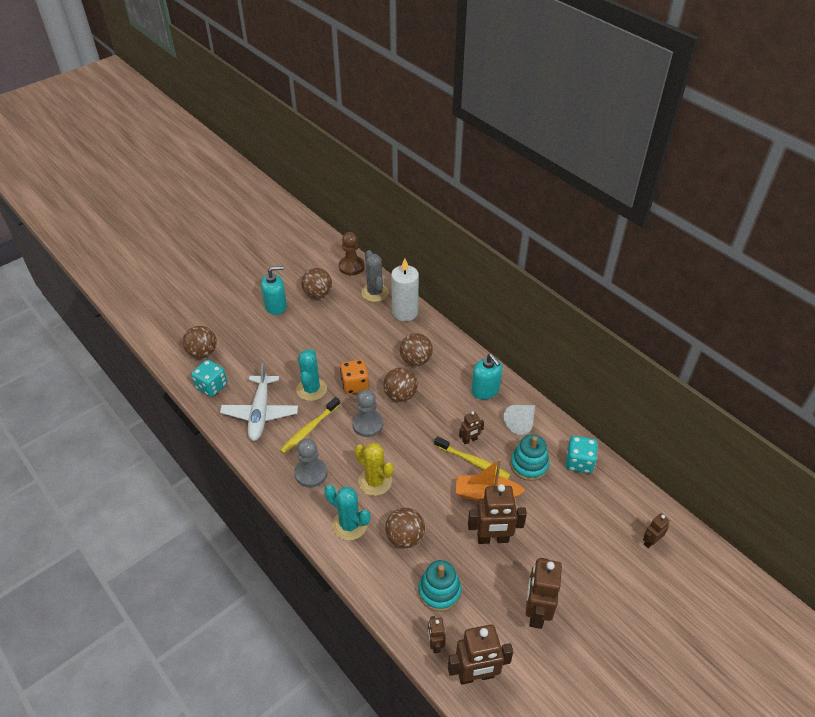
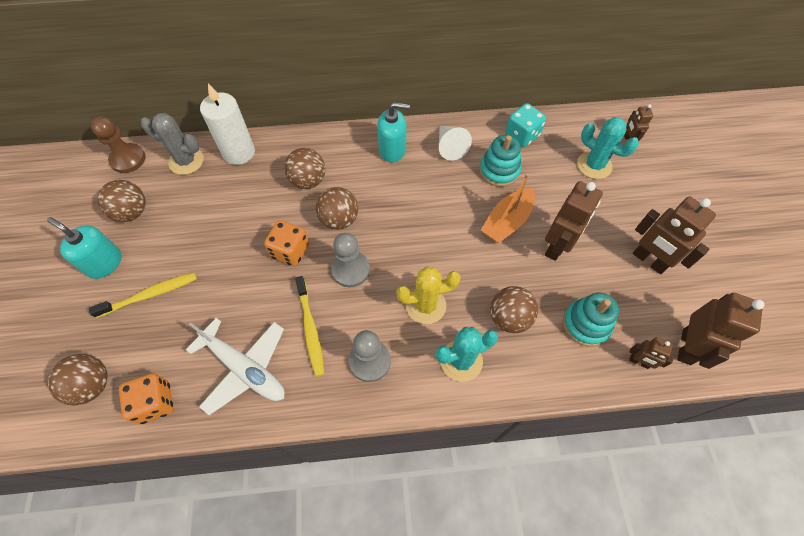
camera: 55 degrees left, 15 degrees up
turquoise dice [191,359,227,397] -> orange dice [119,374,173,424]
turquoise soap dispenser [261,266,287,315] -> turquoise soap dispenser turned 75 degrees counterclockwise [47,217,122,279]
turquoise cactus [296,349,327,401] -> turquoise cactus moved to [577,117,639,179]
yellow toothbrush [434,436,510,479] -> yellow toothbrush moved to [89,272,197,318]
brown robot [459,411,484,444] -> none

